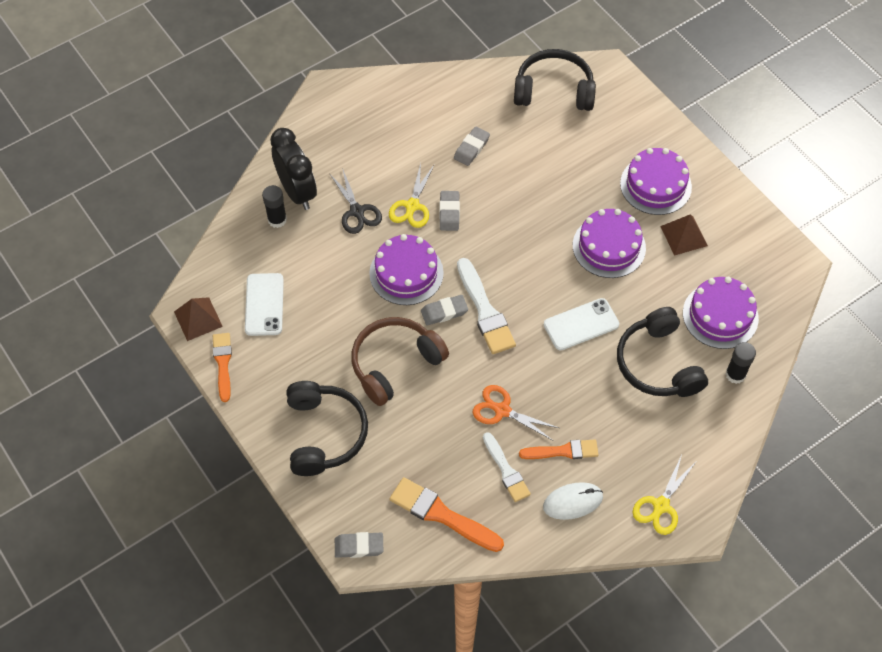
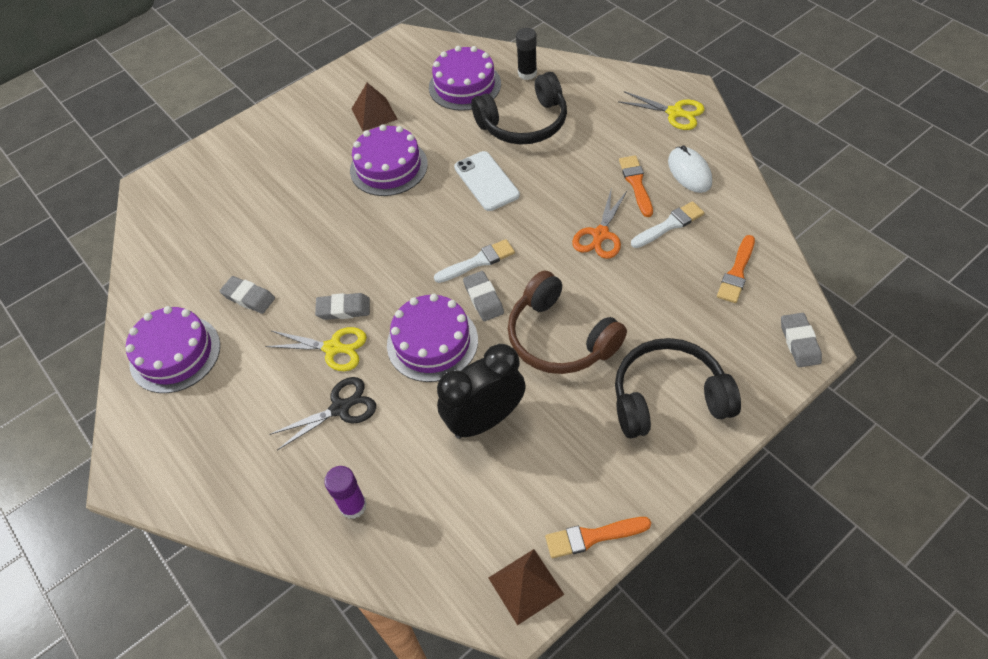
camera: 90 degrees left, 5 degrees down
white phone [245,273,284,336] -> none
black glue stick [262,185,287,228] -> purple glue stick [324,466,367,519]
black clock [270,128,317,210] -> black clock moved to [437,344,526,439]
orange brush [390,477,504,552] -> orange brush [717,235,755,303], size x0.66
white brush [457,258,516,354] -> white brush [434,239,515,283], size x0.66
black headphones [514,49,596,111] -> none
purple cake [620,148,692,215] -> purple cake moved to [126,306,220,393]

